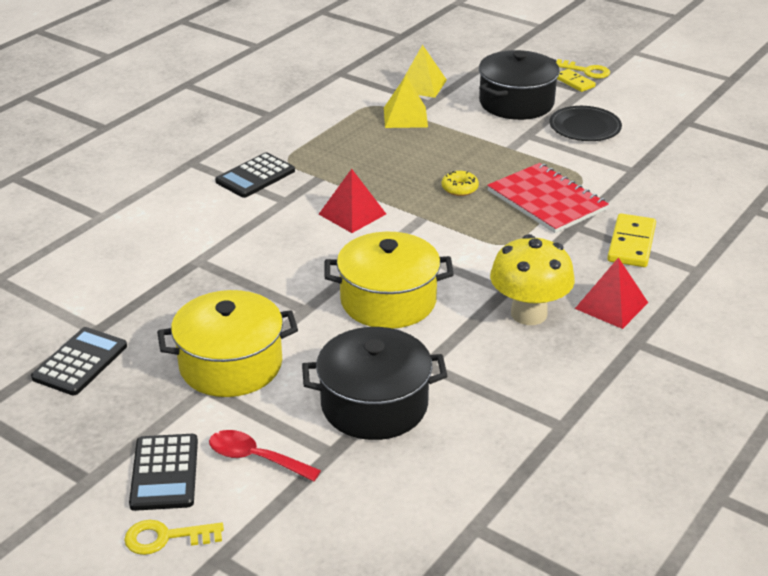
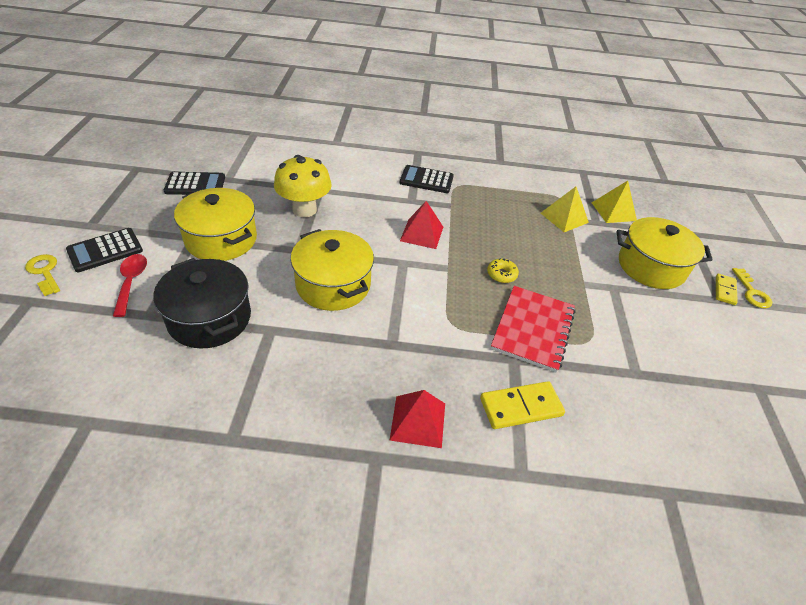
camera: 55 degrees right, 10 degrees up
black pot [479,50,560,120] -> yellow pot [617,217,713,289]
yellow mushroom [490,234,575,325] -> yellow mushroom moved to [274,155,332,217]
black plate [550,106,622,141] -> none

